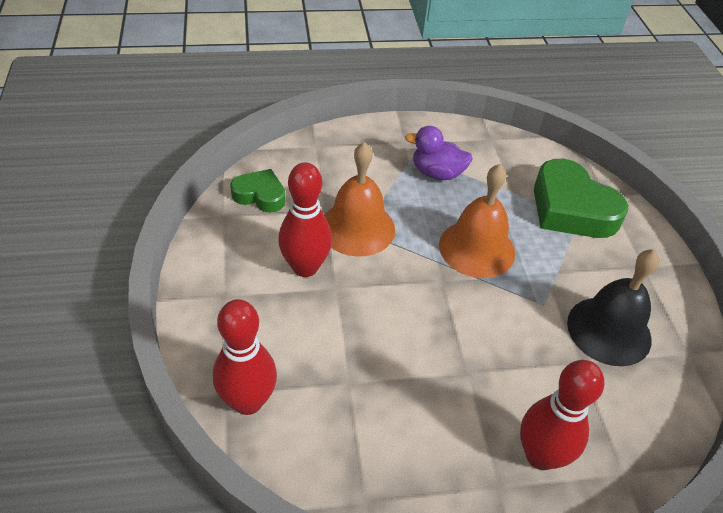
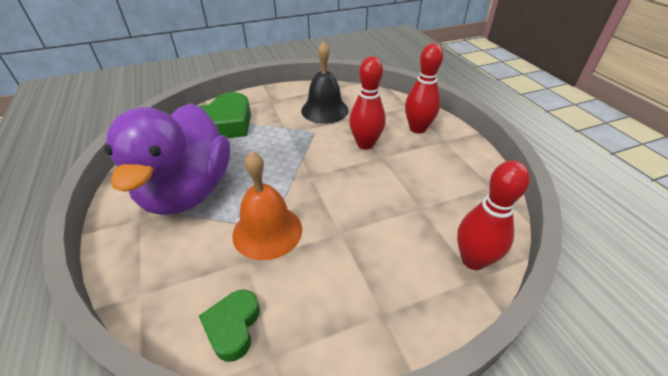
camera: 100 degrees left, 5 degrees down
red bowling pin [278,162,332,277] -> red bowling pin moved to [349,56,386,150]
purple duck [405,126,473,180] -> purple duck [105,103,230,215], size x2.31
orange bell [439,164,515,278] -> none

